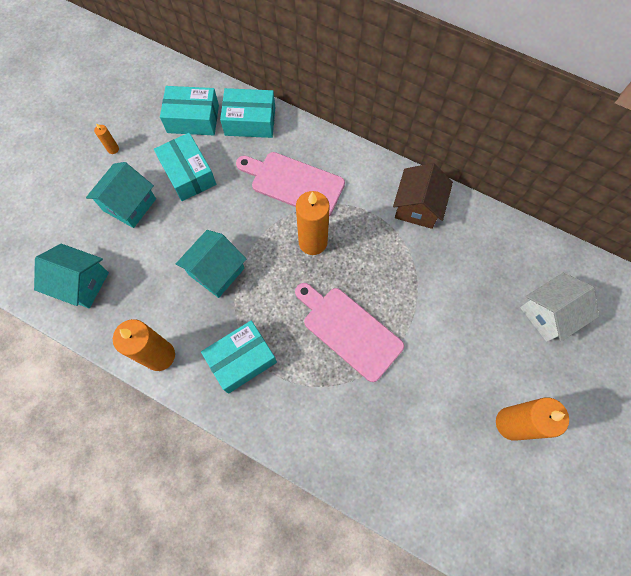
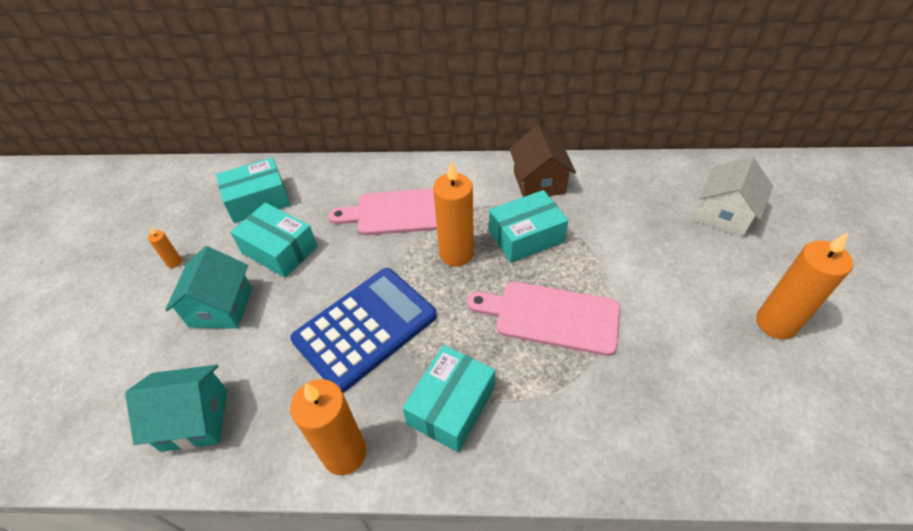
camera: 25 degrees left, 20 degrees down
turquoise house [176,230,246,298] -> blue calculator [290,268,437,393]
turquoise box [220,88,275,138] -> turquoise box moved to [489,190,568,263]

